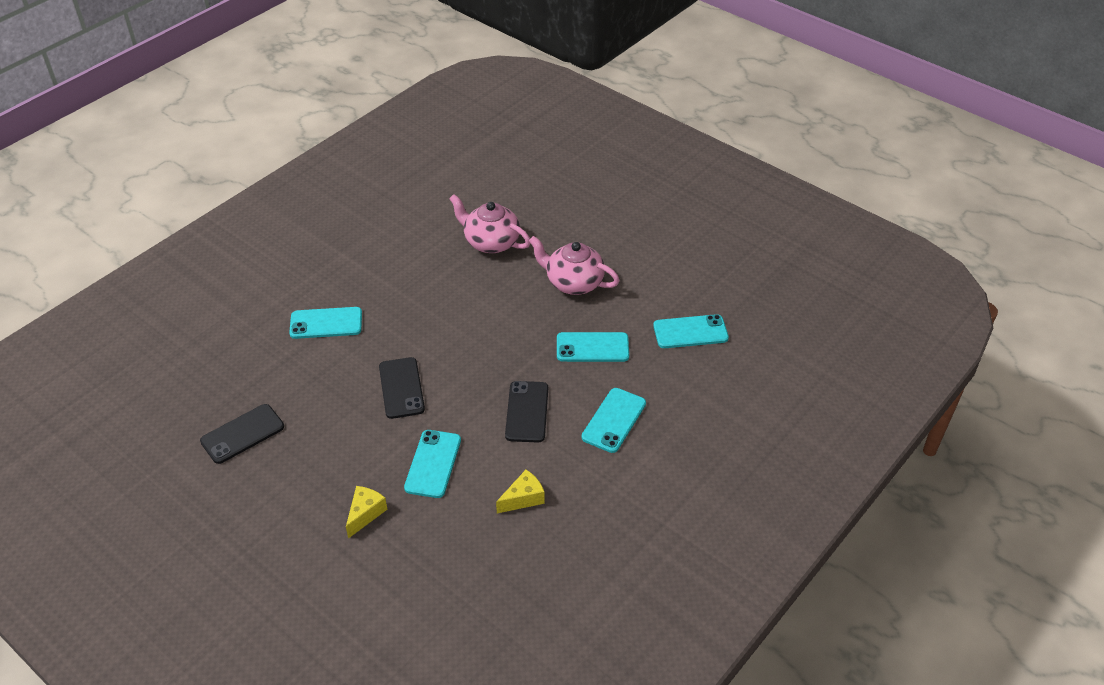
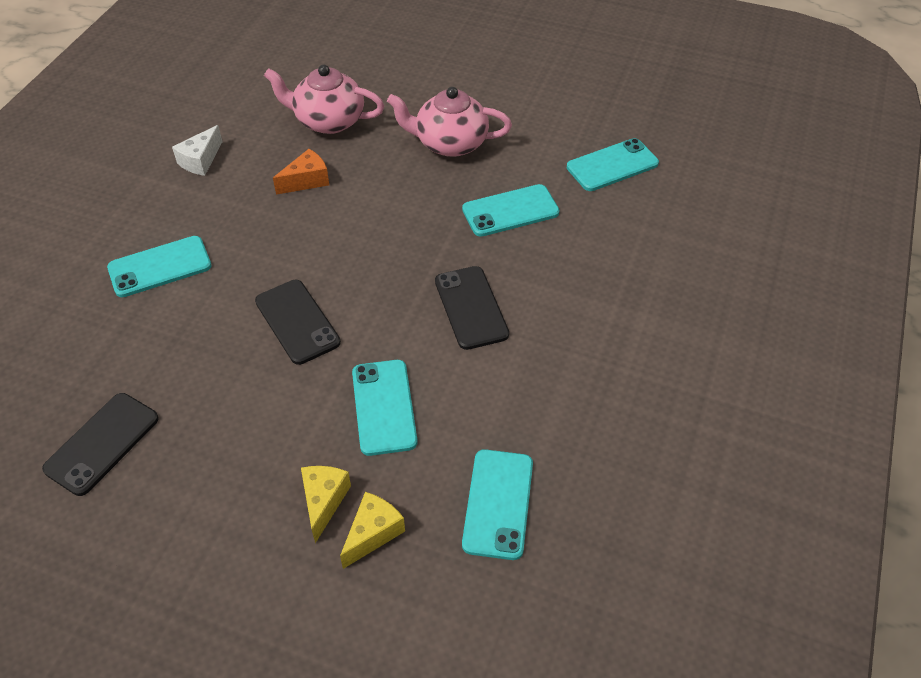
camera: 20 degrees left, 5 degrees up
yellow cheese [496,470,545,513] -> yellow cheese moved to [340,492,405,569]
turquoise phone [582,388,646,453] -> turquoise phone moved to [462,449,533,560]
none -> white cheese [172,125,223,176]
none -> orange cheese [273,149,329,195]

